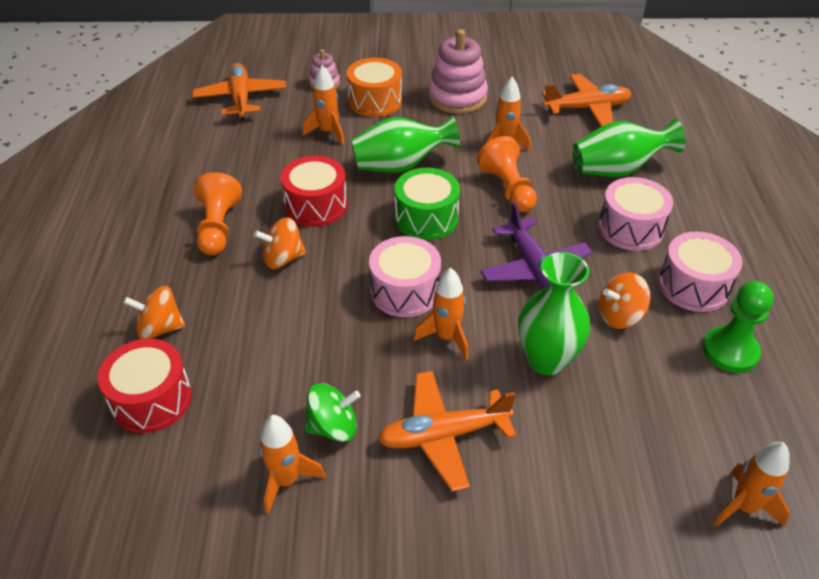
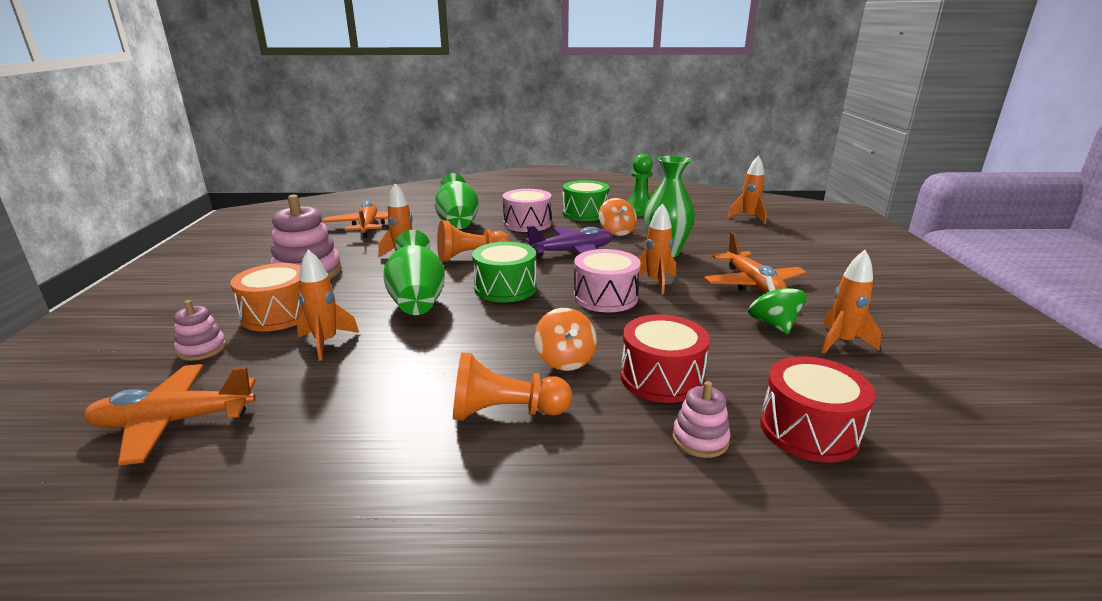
camera: 90 degrees left, 20 degrees down
orange spinning top [123,286,185,339] -> pink stacking toy [672,381,731,458]
red drum [280,156,347,227] -> red drum moved to [620,315,710,403]
pink drum [658,232,743,312] -> green drum [563,180,609,221]

